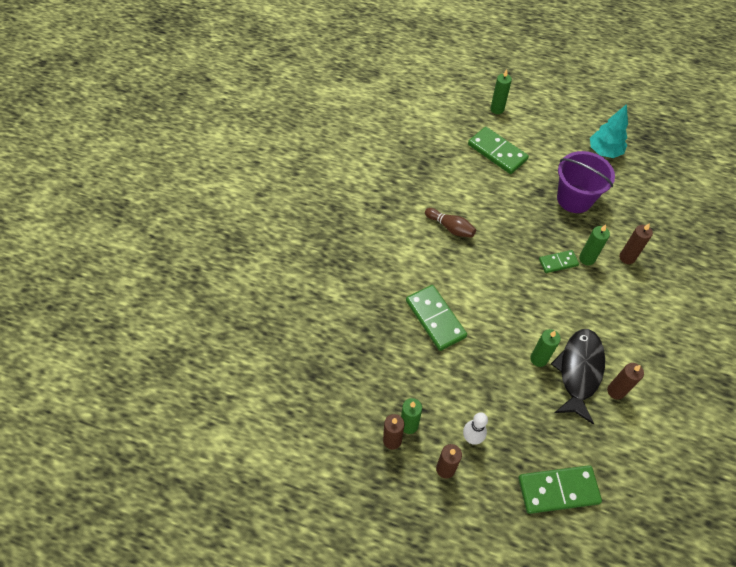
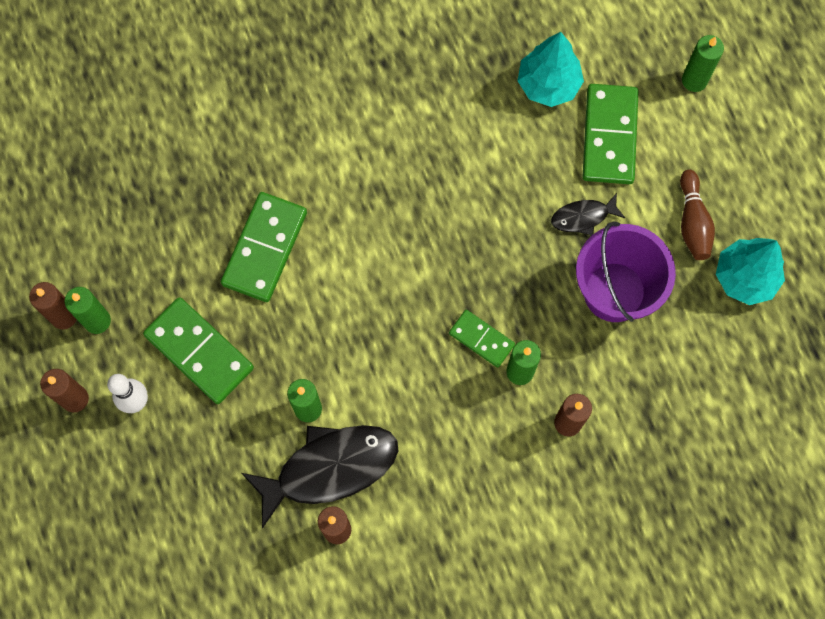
camera: 50 degrees right, 15 degrees up
brown bowling pin [425,208,476,238] -> brown bowling pin moved to [680,170,715,260]
green domino [518,465,602,514] -> green domino moved to [143,297,254,404]
none -> turquoise tree [517,32,584,107]
none -> black fish [551,193,625,235]

